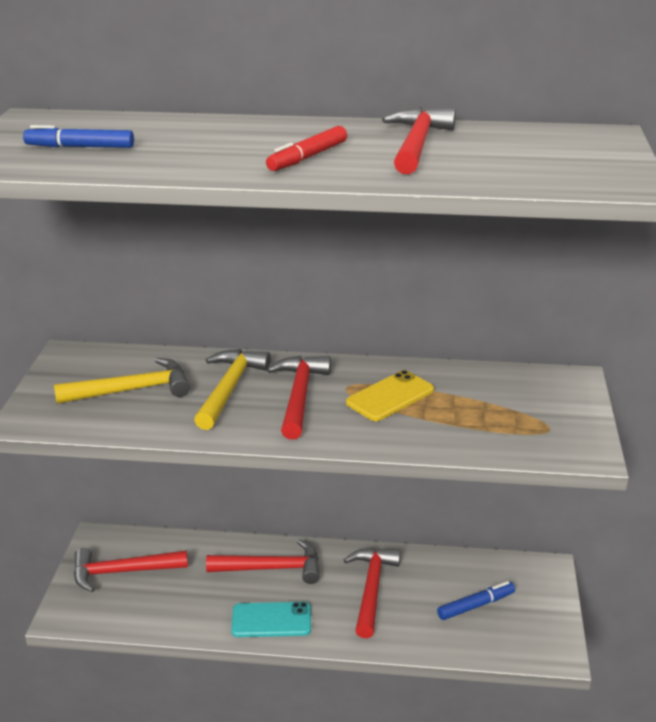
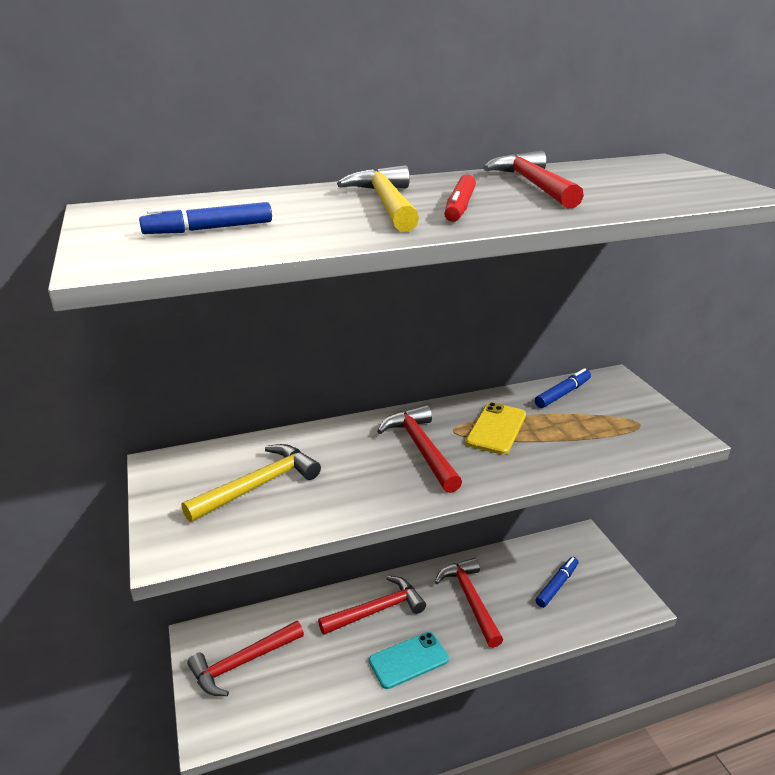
camera: 25 degrees left, 0 degrees up
yellow hammer [194,349,271,430] -> yellow hammer moved to [337,165,419,232]
none -> blue marker [535,368,591,408]

